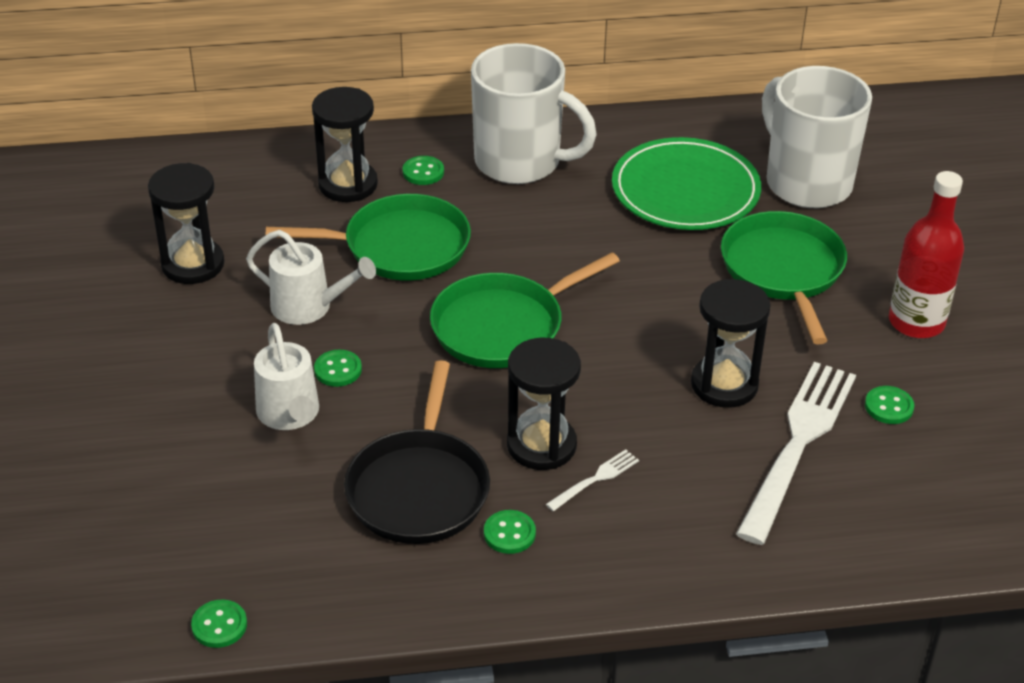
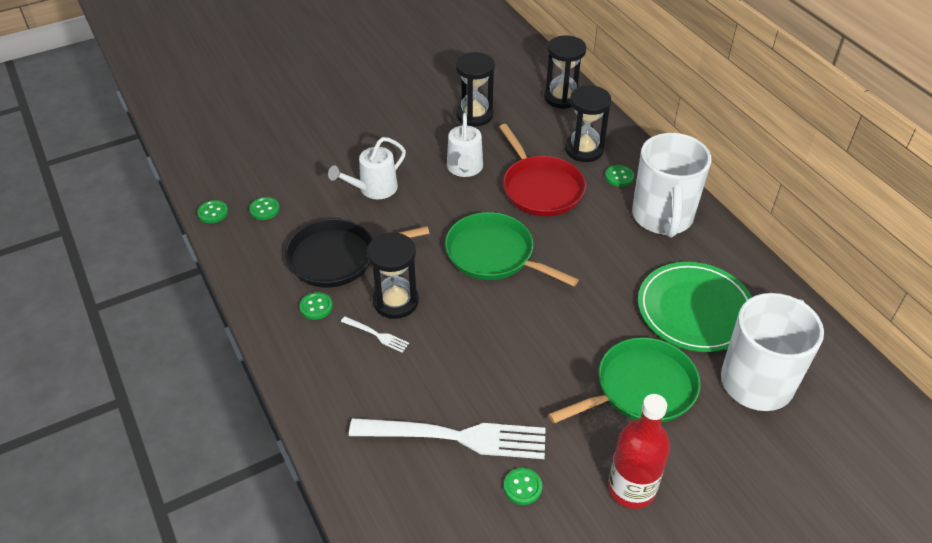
camera: 70 degrees right, 5 degrees up
green pan [266,194,471,281] -> red pan [499,124,586,216]
green button [314,350,362,387] -> green button moved to [249,197,280,220]
black hourglass [691,279,771,408] -> black hourglass moved to [544,35,586,109]

